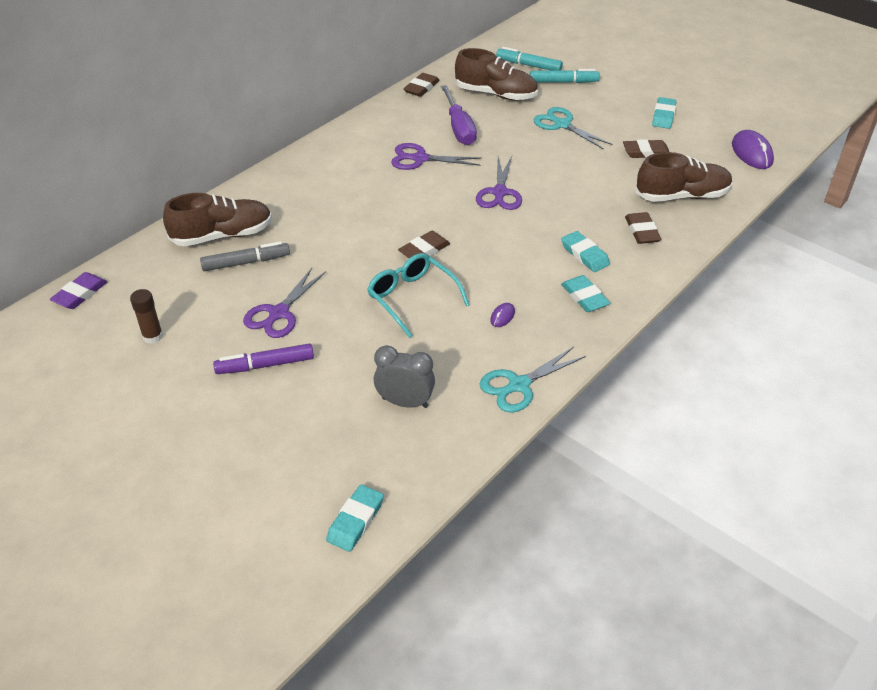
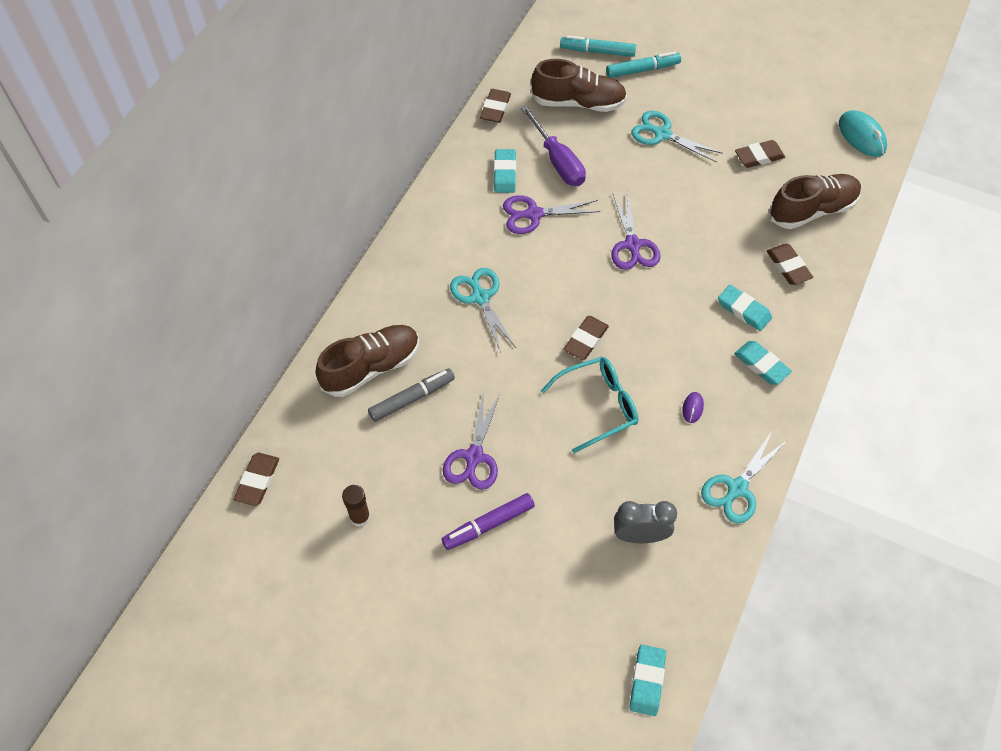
camera: 15 degrees left, 15 degrees up
purple eraser [50,272,107,309] -> brown eraser [234,453,279,506]
turquoise glasses [367,253,470,338] -> turquoise glasses turned 120 degrees clockwise [541,357,638,453]
turquoise eraser [652,97,677,129] -> turquoise eraser moved to [494,149,516,193]
purple mouse [732,130,774,169] -> turquoise mouse [839,110,887,157]
none -> turquoise scissors [450,268,516,353]

